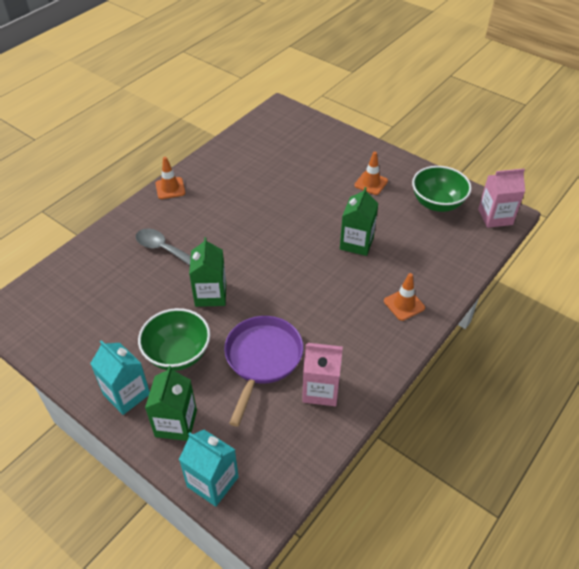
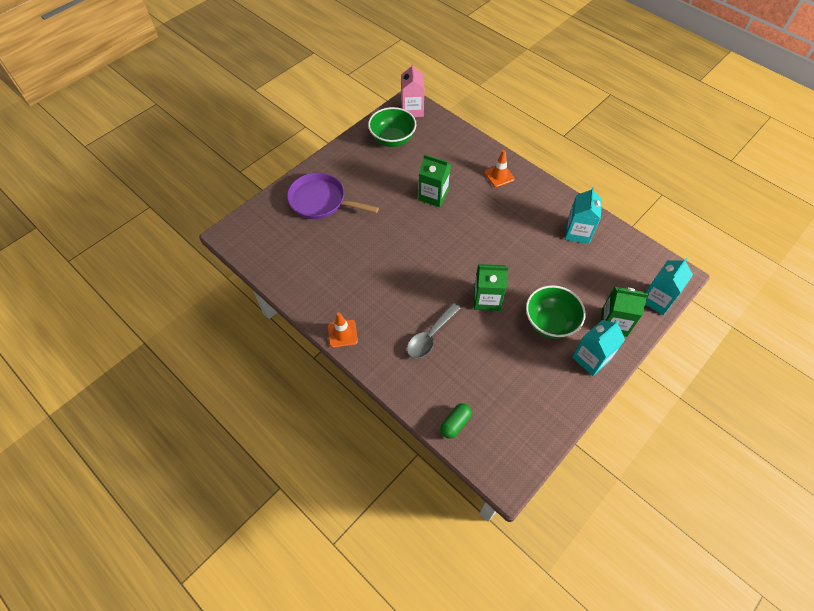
camera: 85 degrees left, 10 degrees up
purple pan [224,316,303,427] -> purple pan moved to [287,173,379,219]
pink carton [302,343,343,406] -> turquoise carton [565,187,602,244]
orange traffic cone [354,152,388,195] -> none
none -> green capsule [440,403,472,439]

